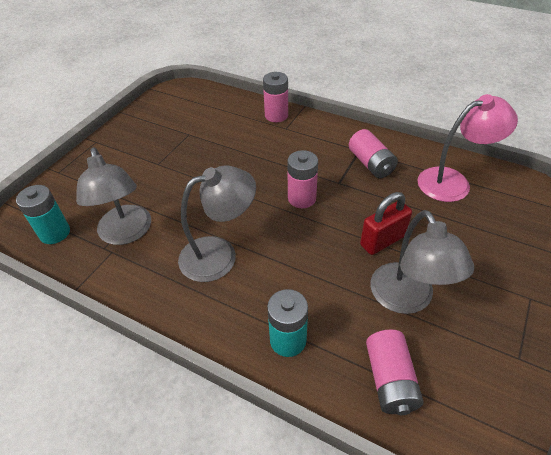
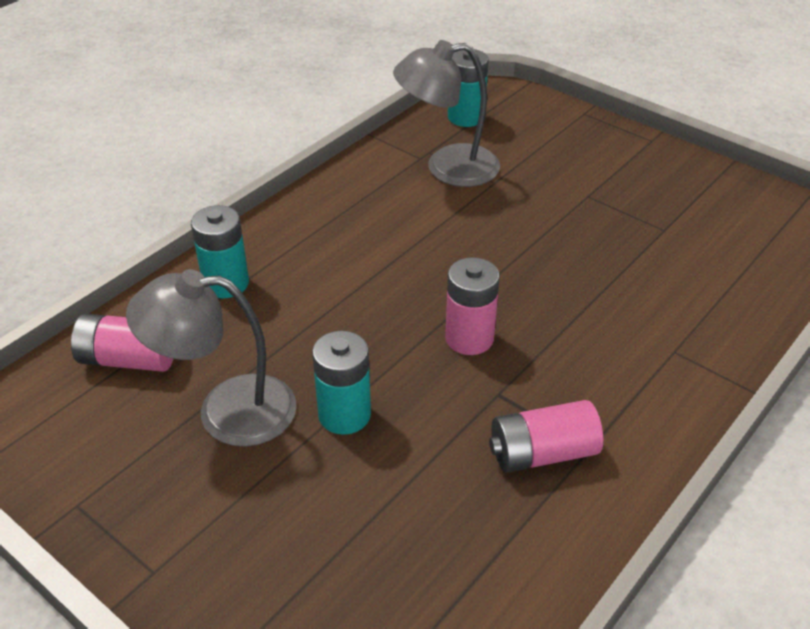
camera: 100 degrees right, 5 degrees down
grey lamp [178,166,256,282] -> none
pink battery [263,72,288,122] -> none
red padlock [360,192,412,255] -> turquoise battery [312,331,371,435]
pink lamp [417,94,518,202] -> none

